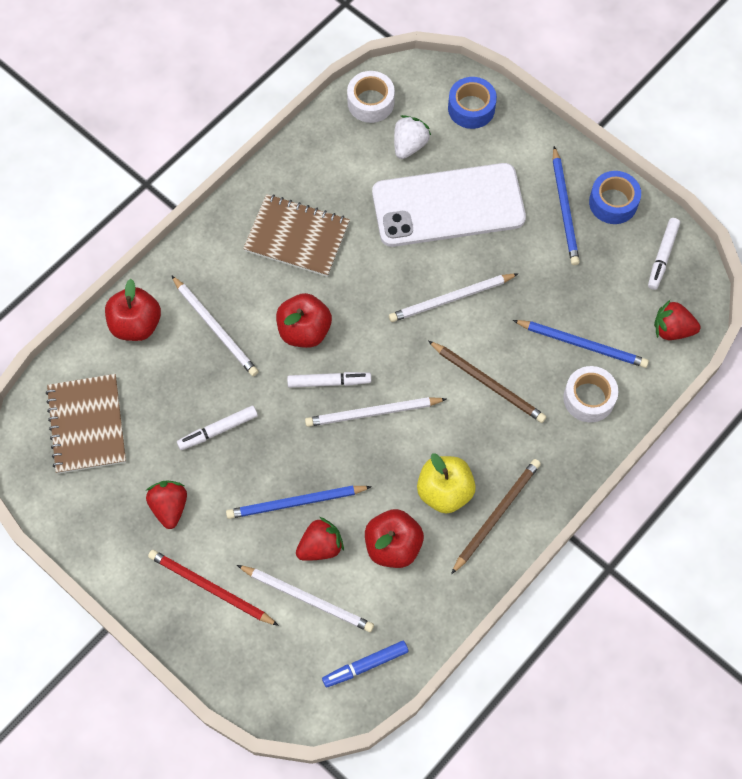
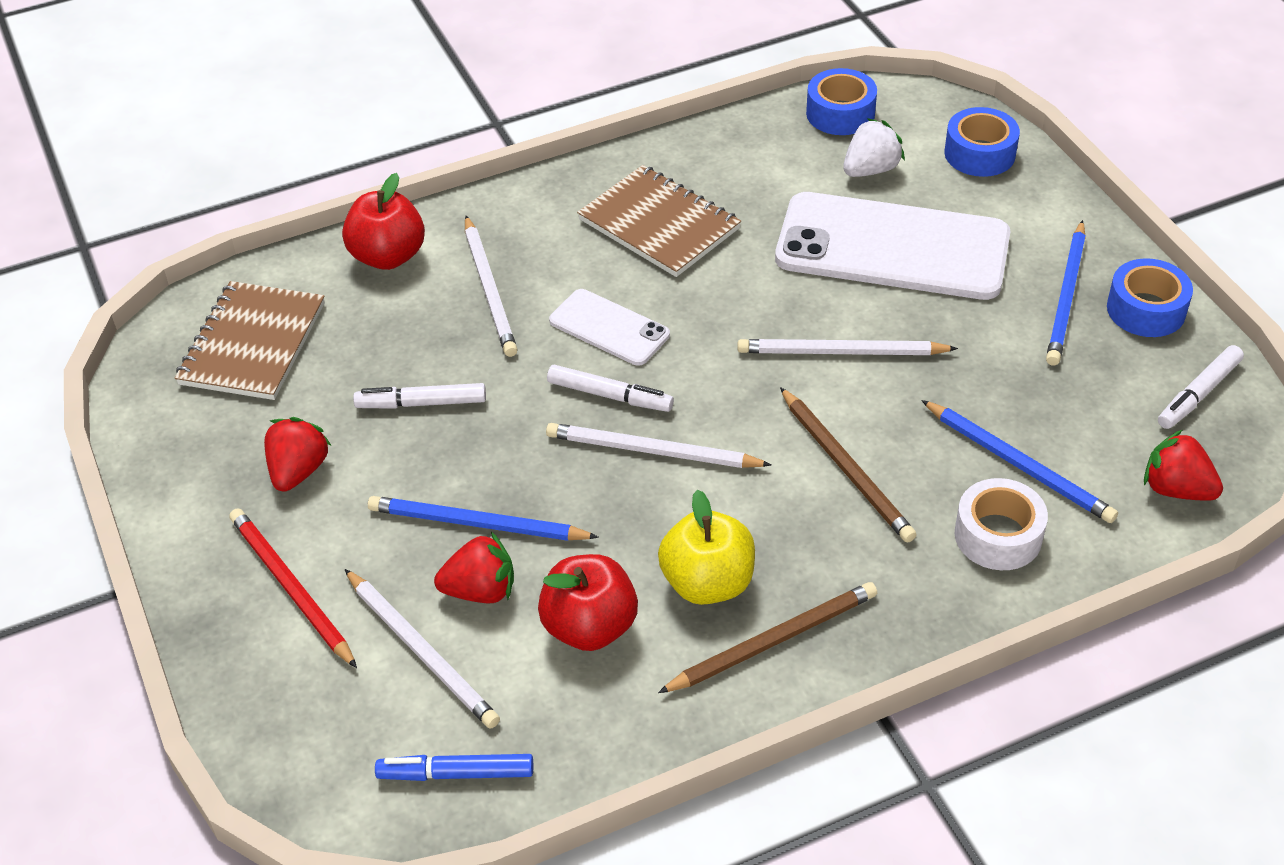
camera: 25 degrees right, 20 degrees down
red apple [276,293,332,348] -> white phone [549,289,670,366]
white tape [347,71,395,123] -> blue tape [806,68,877,135]

